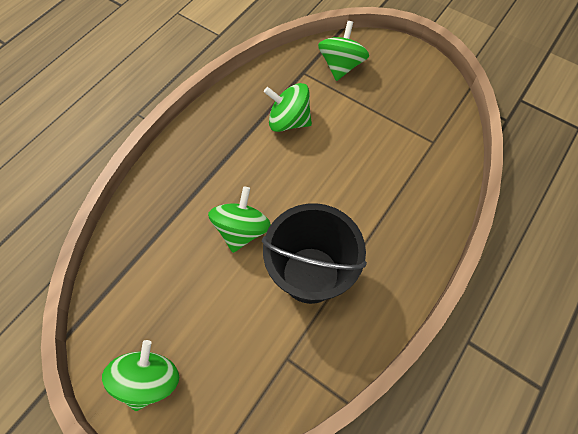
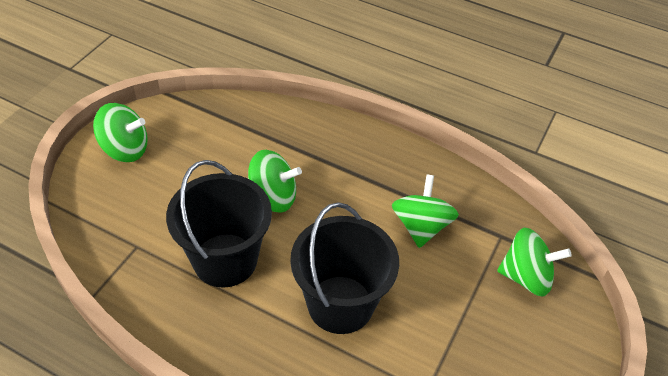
camera: 80 degrees right, 15 degrees down
none -> black bucket [290,202,399,334]

